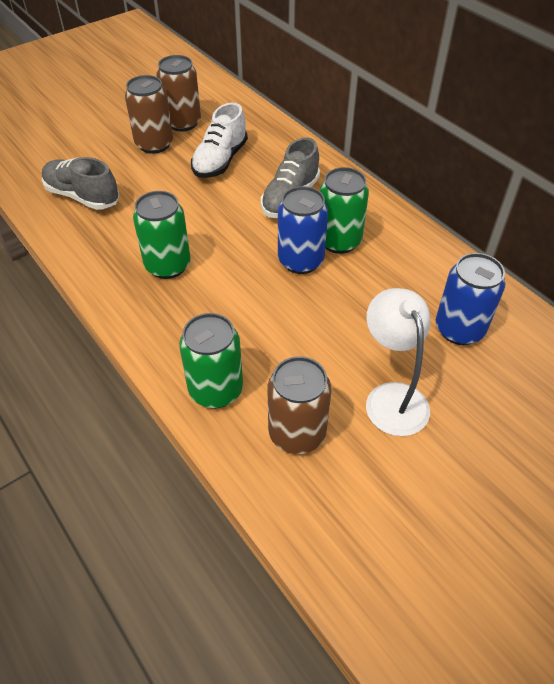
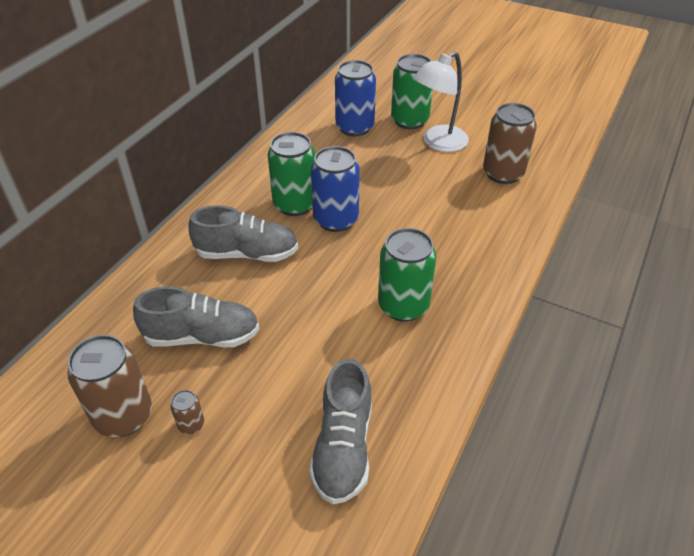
camera: 115 degrees left, 5 degrees down
brown can [125,75,173,154] -> brown can [170,390,204,434], size x0.45
green can [179,313,243,408] -> green can moved to [391,54,432,129]
white shoe [191,103,248,178] -> grey shoe [133,286,259,347]

